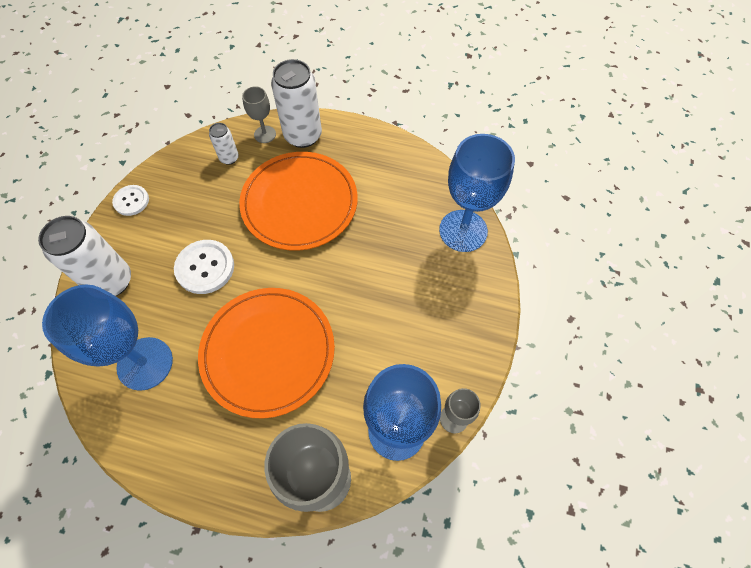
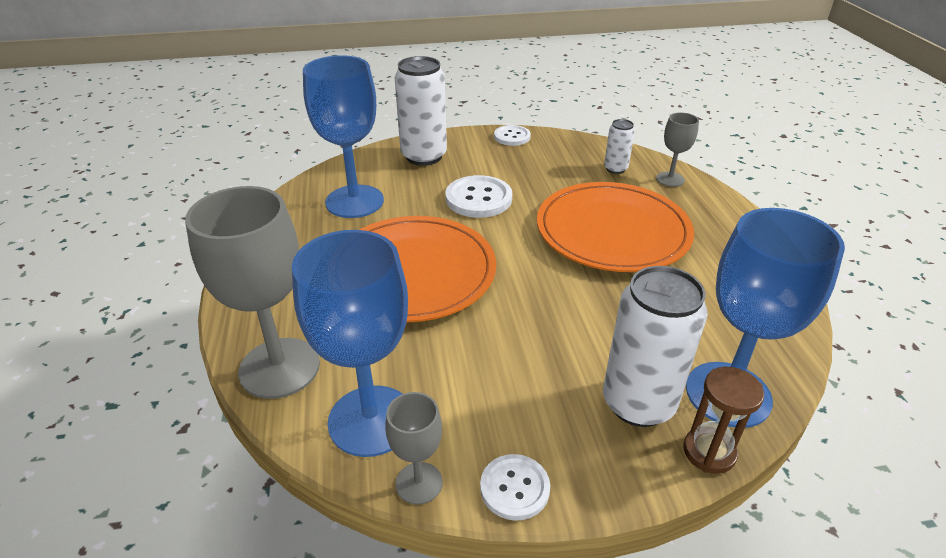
camera: 65 degrees right, 25 degrees down
white can [271,59,322,148] -> white can moved to [603,266,708,427]
none -> white button [480,454,550,521]
none -> brown hourglass [683,367,764,474]

